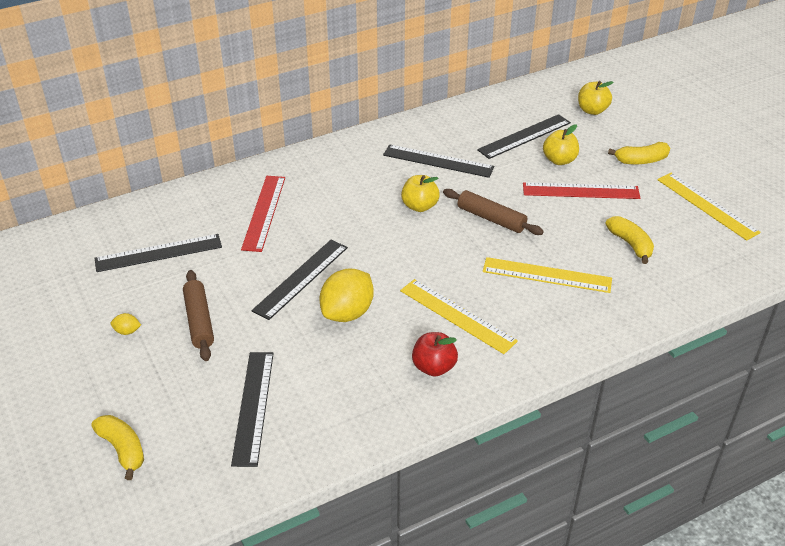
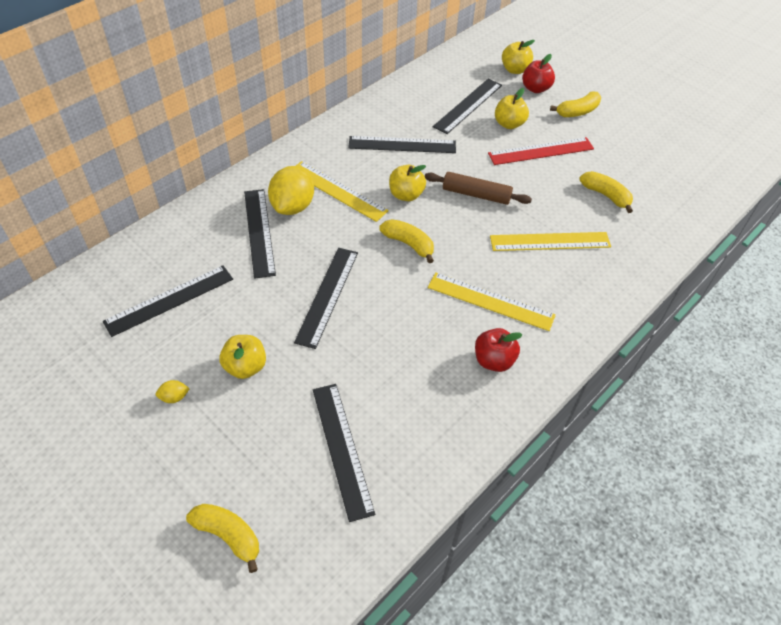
camera: 20 degrees left, 10 degrees up
brown rolling pin [183,270,214,361] -> yellow apple [219,335,266,379]
red ruler [241,176,285,252] -> black ruler [244,189,276,279]
yellow lemon [319,268,374,322] -> yellow lemon moved to [268,166,314,215]
yellow ruler [657,173,761,241] -> yellow ruler moved to [296,161,389,222]
none -> yellow banana [380,219,434,263]
none -> red apple [522,54,555,93]

